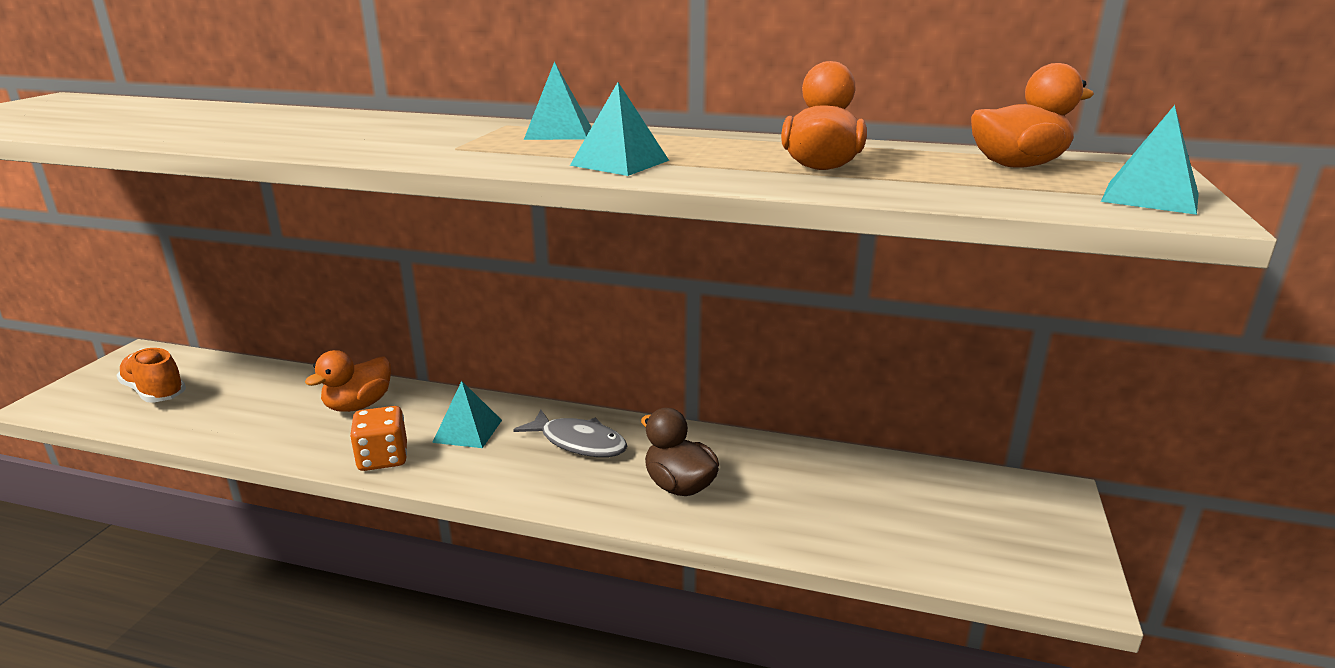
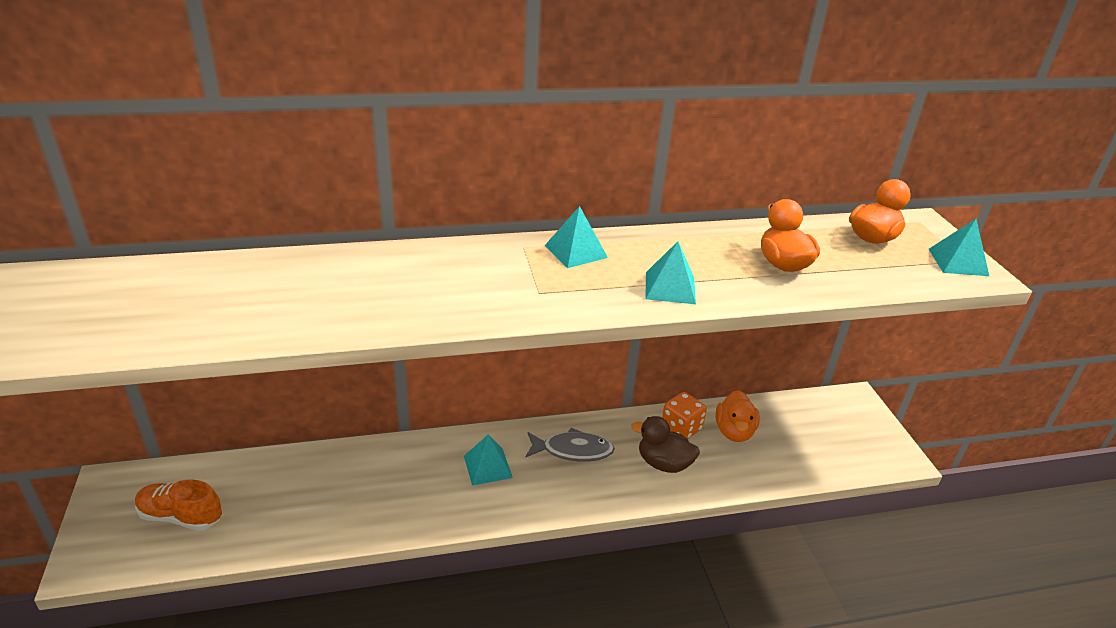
camera: 30 degrees left, 10 degrees up
orange duck [305,350,391,412] -> orange duck moved to [715,390,760,442]
orange dice [350,406,407,471] -> orange dice moved to [662,392,707,439]

